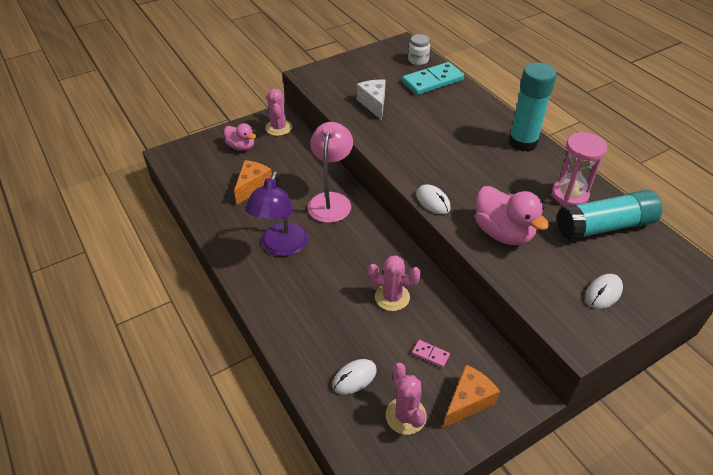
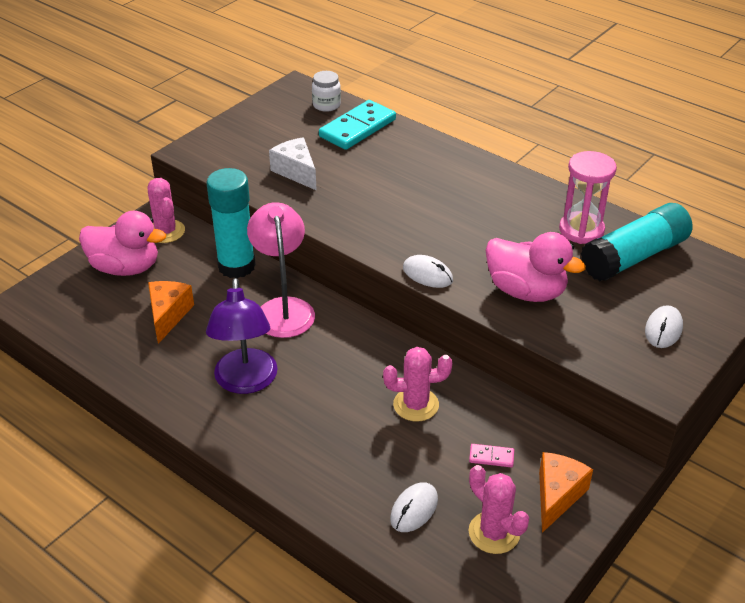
camera: 20 degrees left, 5 degrees down
pink duck [224,123,256,151] -> pink duck [79,211,166,276], size x1.62
turquoise glue stick [508,63,557,152] -> turquoise glue stick moved to [207,168,256,278]

